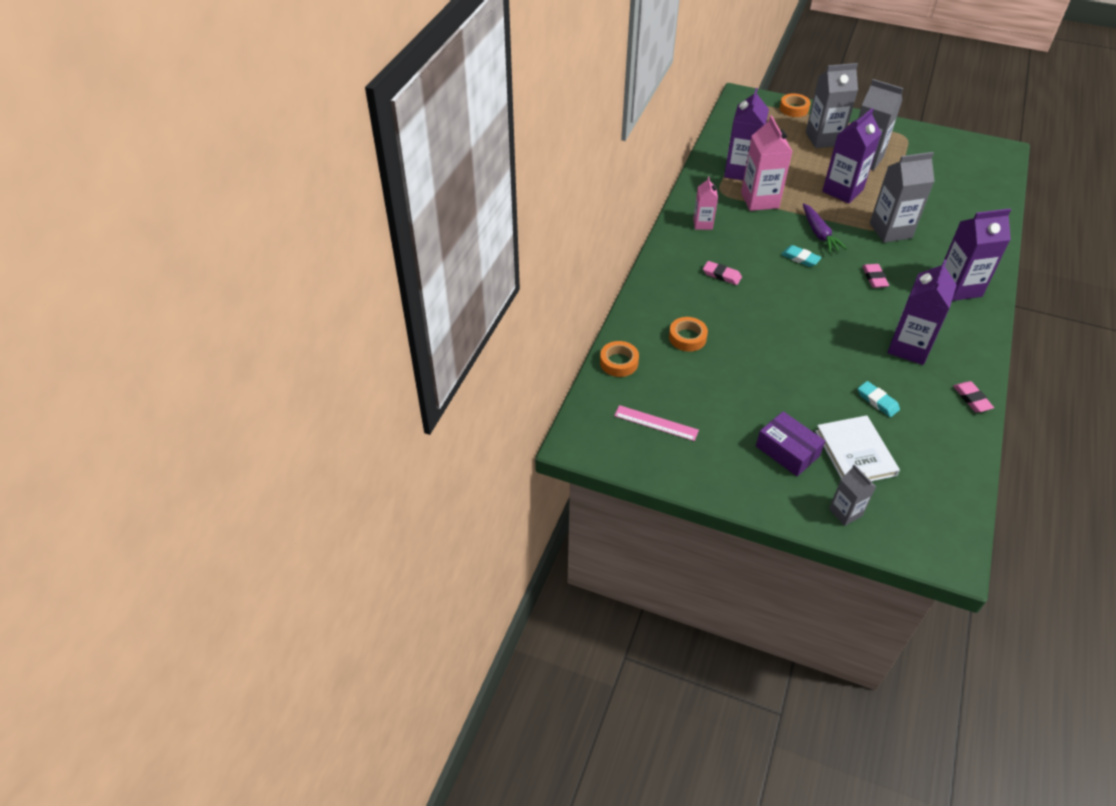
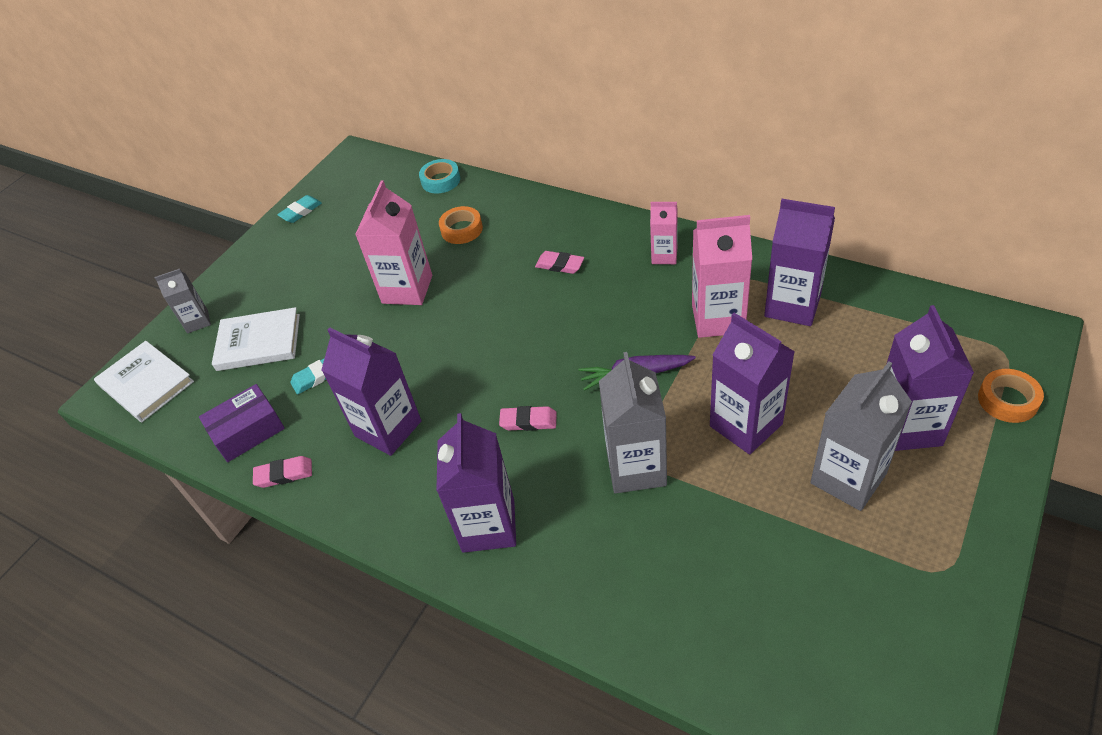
camera: 105 degrees right, 0 degrees up
orange tape [600,341,639,377] -> turquoise tape [419,159,460,194]
pink ruler [614,405,699,441] -> none
pink eraser [703,261,742,285] -> pink eraser turned 75 degrees clockwise [535,251,584,274]
purple box [756,411,825,476] -> purple box moved to [199,384,285,462]
turquoise eraser [781,245,822,267] -> turquoise eraser moved to [277,195,322,223]
grey carton [806,63,858,148] -> purple carton [887,305,974,451]
none -> white book [94,341,194,422]
none -> pink carton [355,180,432,305]

